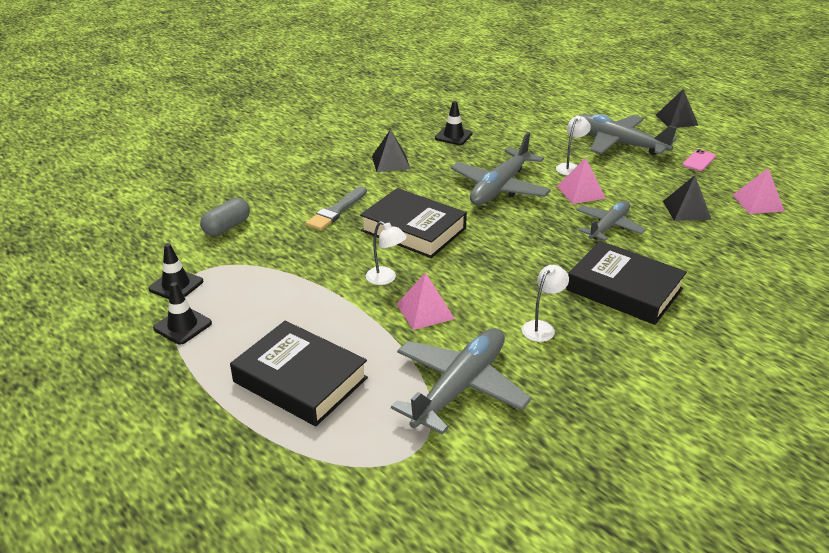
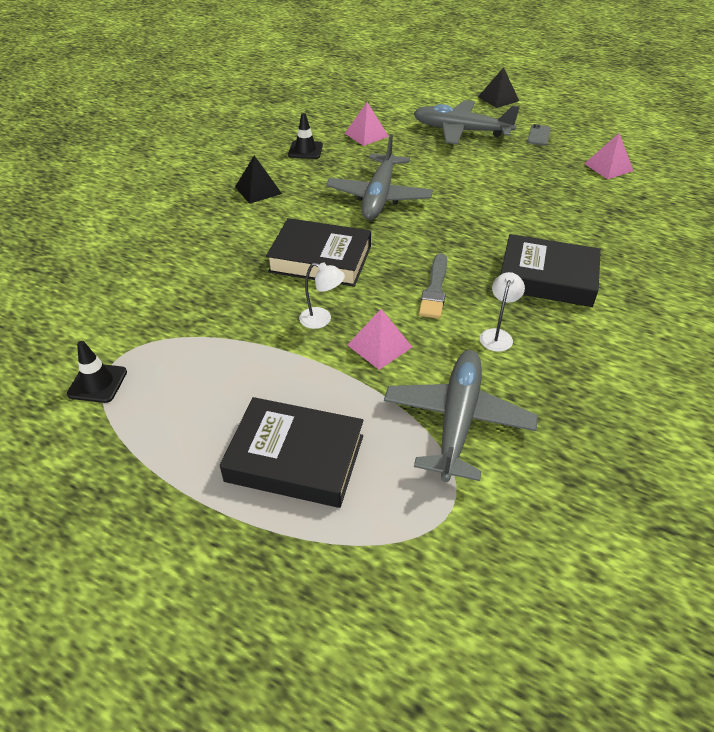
camera: 20 degrees left, 10 degrees up
black traffic cone [153,282,212,345] -> none
grey capsule [200,198,250,236] -> none
grey brush [306,187,367,231] -> grey brush moved to [419,253,447,319]
white lamp [556,116,591,176] -> none
pink pyramid [557,158,606,204] -> pink pyramid moved to [345,102,389,146]
grey plane [577,201,646,241] -> none
black pyramid [663,175,712,221] -> none
pink phone [683,149,716,171] -> grey phone [527,124,551,146]

